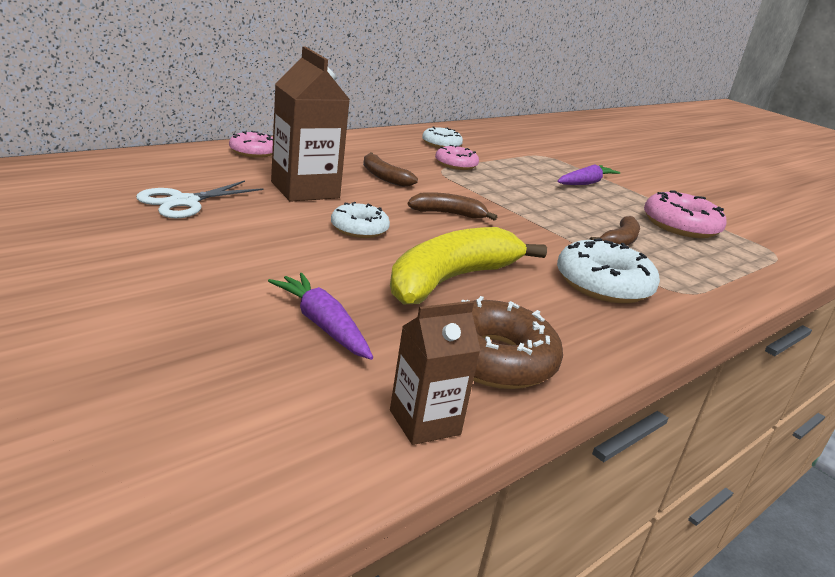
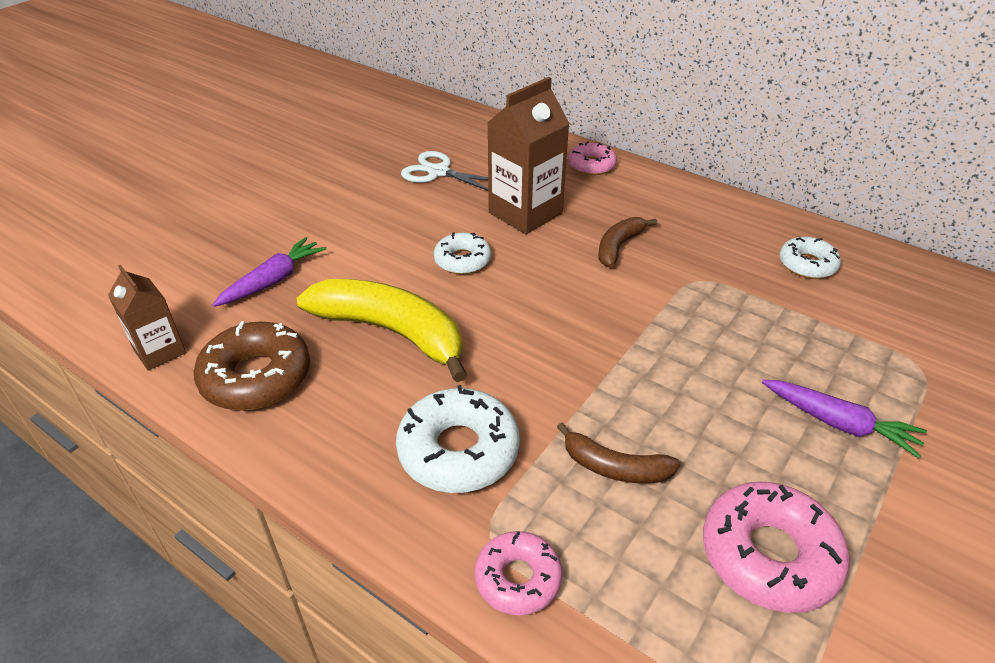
camera: 80 degrees right, 15 degrees up
brown banana [408,192,497,221] -> none
pink donut [435,145,479,170] -> pink donut moved to [475,531,562,615]

